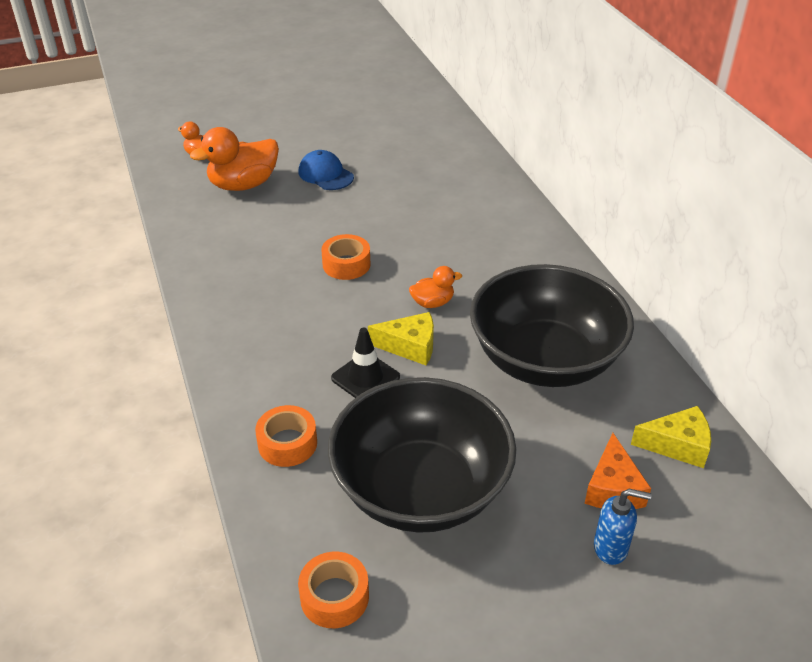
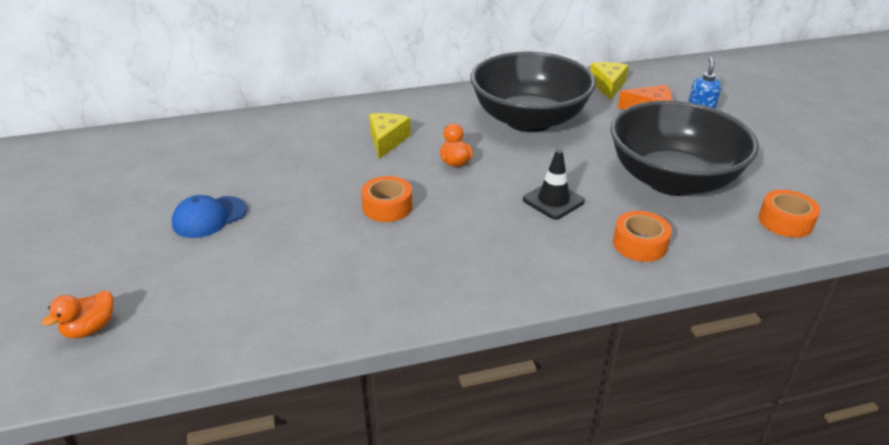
camera: 85 degrees left, 5 degrees down
orange duck [190,127,279,191] -> none
yellow cheese [368,312,434,365] -> yellow cheese moved to [369,113,411,159]

